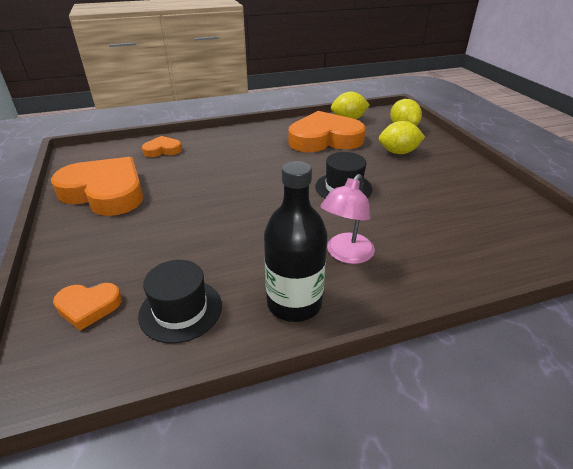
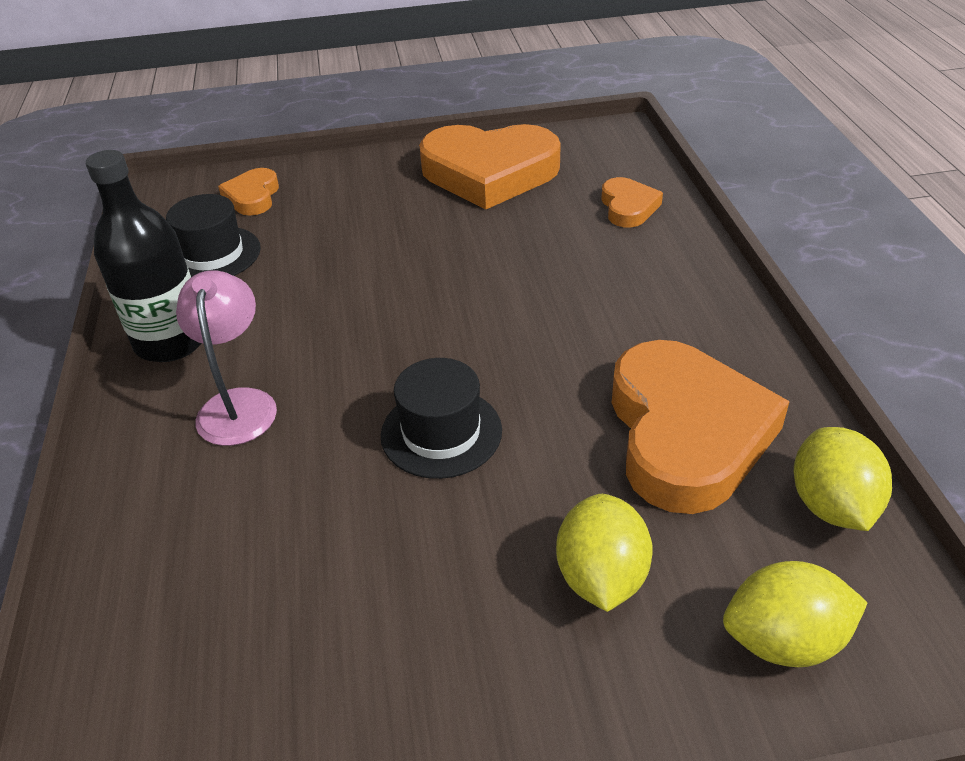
camera: 100 degrees right, 5 degrees up
orange heart [51,157,143,216] -> orange heart turned 60 degrees clockwise [419,124,561,209]
pink lamp [320,174,375,264] -> pink lamp turned 45 degrees clockwise [176,270,277,446]

